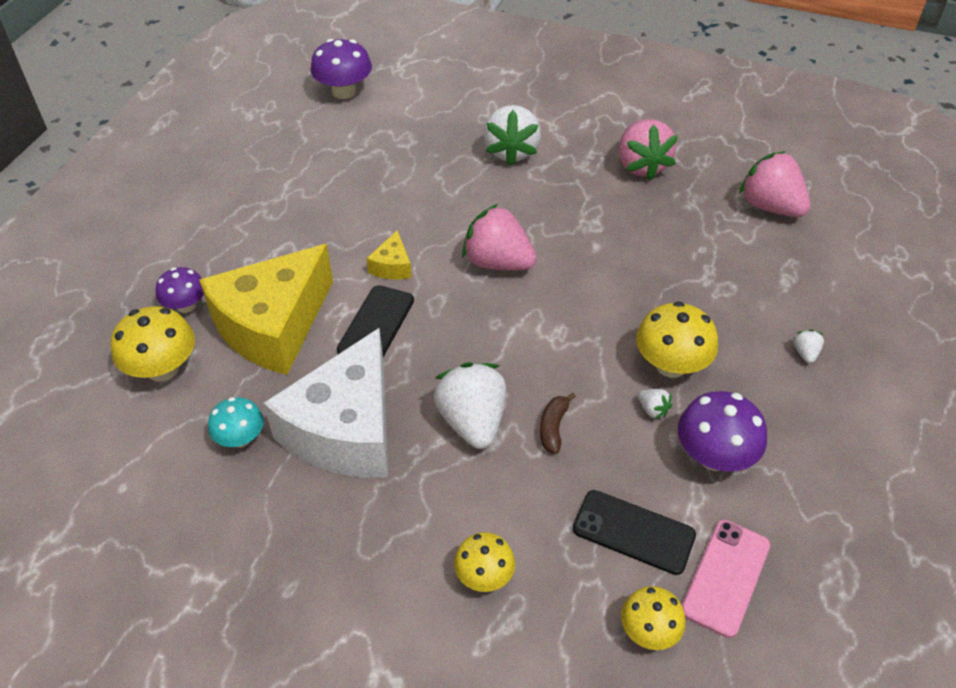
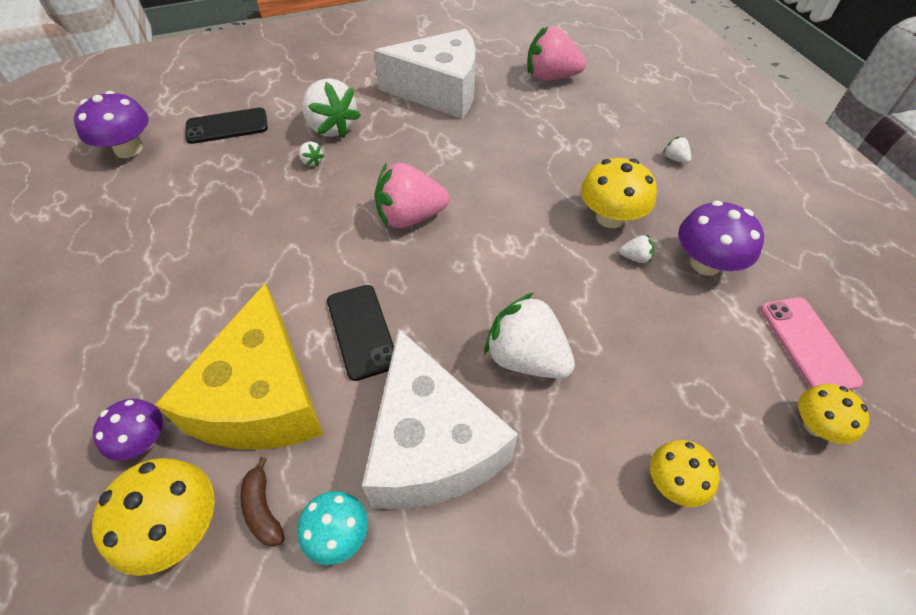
camera: 40 degrees left, 5 degrees up
yellow cheese [367,230,412,280] -> none
brown banana [540,393,576,454] -> brown banana moved to [240,457,285,547]
black phone [573,490,696,575] -> black phone moved to [185,108,268,144]
pink strawberry [619,119,678,181] -> white cheese [374,29,476,119]
none -> white strawberry [299,142,324,166]

